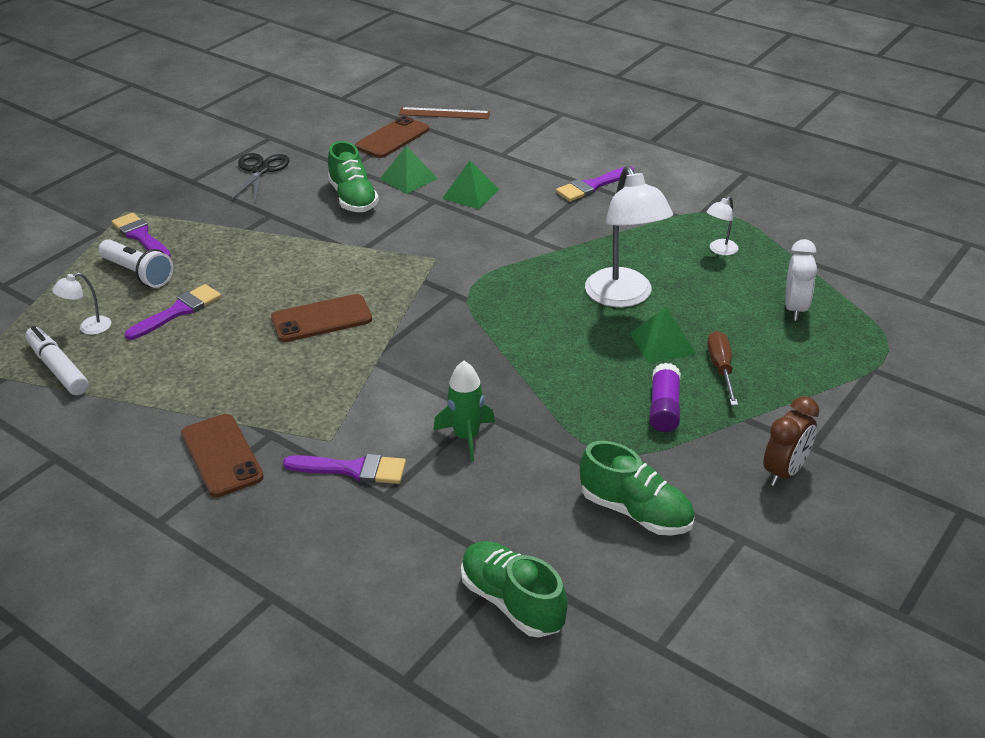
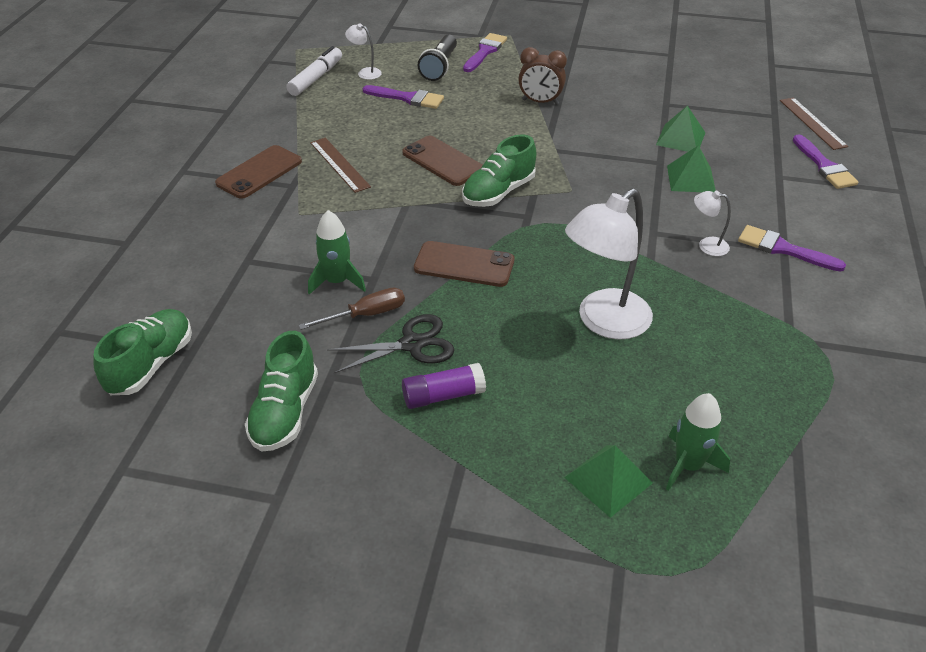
camera: 65 degrees right, 5 degrees up
white flashlight [98,239,173,288] -> black flashlight [418,35,457,81]
black scissors [231,153,290,203] -> black scissors moved to [327,314,454,373]
purple brush [283,454,406,484] -> purple brush moved to [793,134,858,189]
green shoe [328,141,379,212] -> green shoe moved to [462,134,536,207]
brown phone [355,116,429,158] -> brown phone moved to [414,241,514,287]
green pyramid [630,307,696,363] -> green pyramid moved to [564,445,653,518]
white lamp [706,196,738,256] -> white lamp moved to [694,191,731,256]
brown screwdriver [707,331,738,406] -> brown screwdriver moved to [299,288,405,330]
brown clock [764,396,819,486] -> brown clock moved to [518,47,567,105]
white clock [785,239,817,321] -> green rocket [666,393,730,491]
none -> brown ruler [310,138,371,193]

